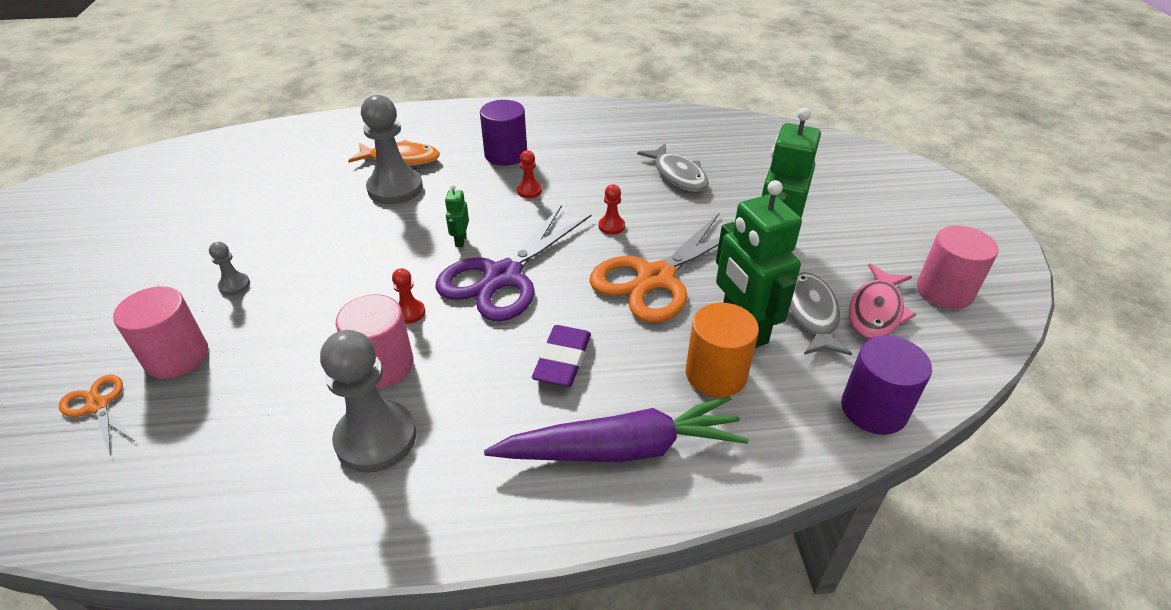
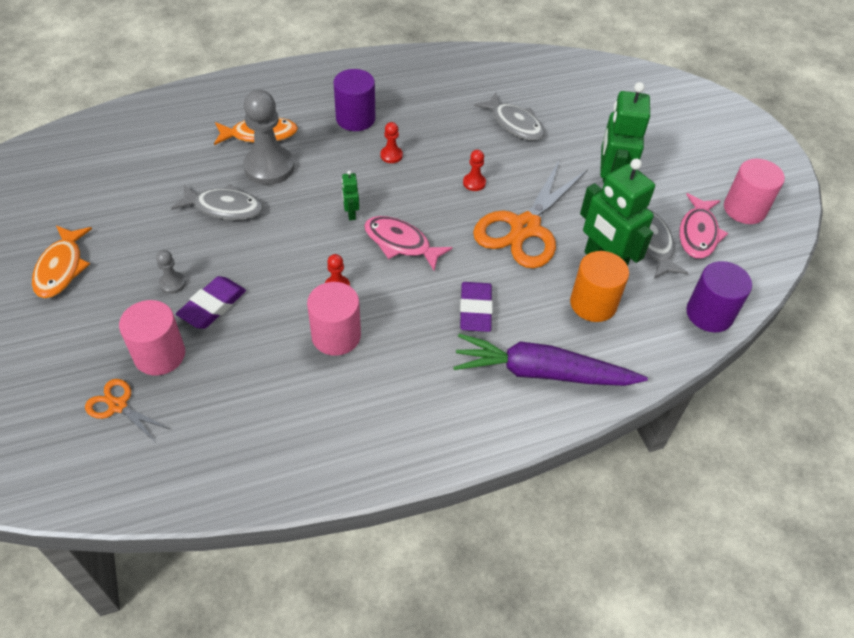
camera: 15 degrees left, 10 degrees up
grey pawn [320,330,416,473] -> none
purple scissors [435,205,592,321] -> pink fish [364,216,453,271]
purple carrot [484,396,748,462] -> purple carrot turned 150 degrees counterclockwise [453,334,648,386]
none -> orange fish [32,226,92,298]
none -> grey fish [171,184,263,220]
none -> purple eraser [176,276,246,329]

